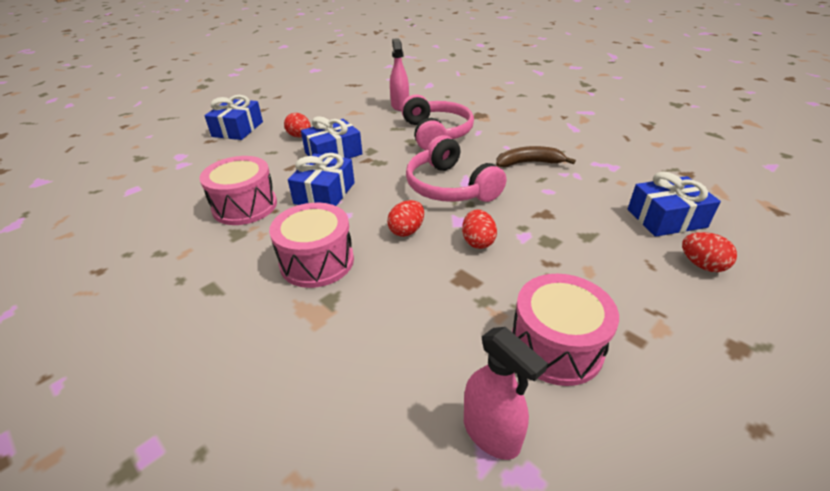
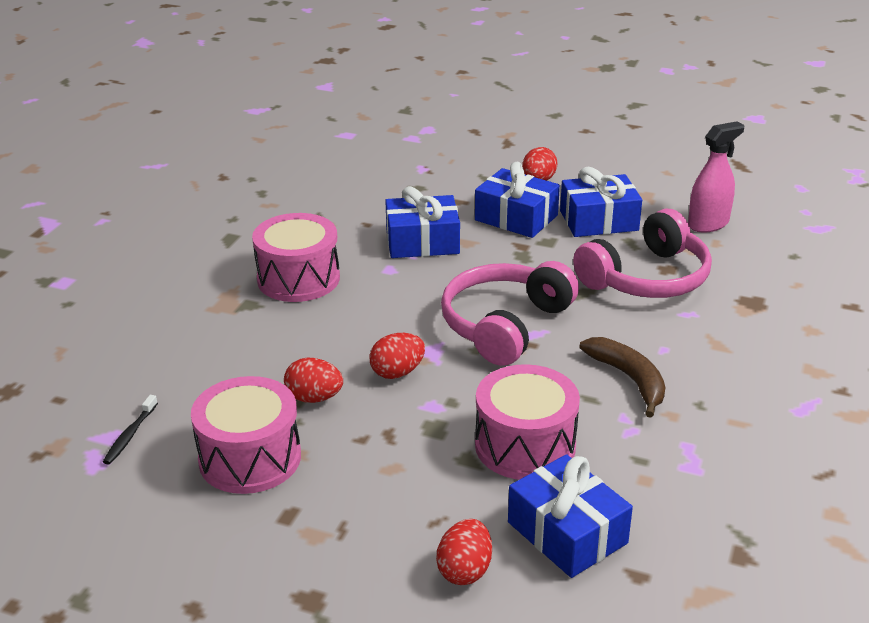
camera: 65 degrees right, 5 degrees down
pink drum [199,156,277,225] -> pink drum moved to [475,364,580,480]
blue gift [204,95,263,140] -> blue gift moved to [560,167,642,237]
red egg [387,200,424,237] -> red egg moved to [284,358,343,403]
pink spray bottle [464,327,548,460] -> black toothbrush [103,395,158,465]

